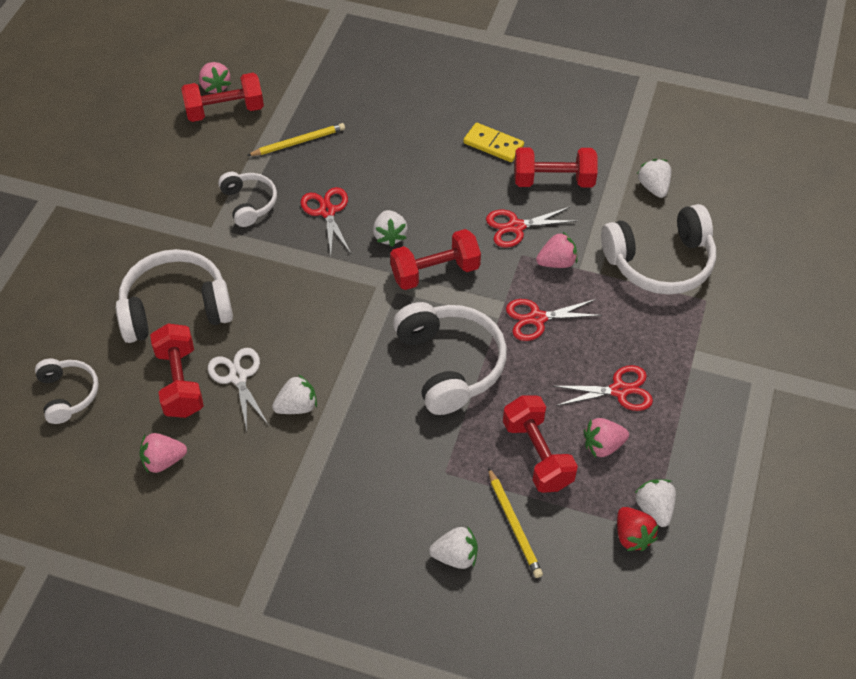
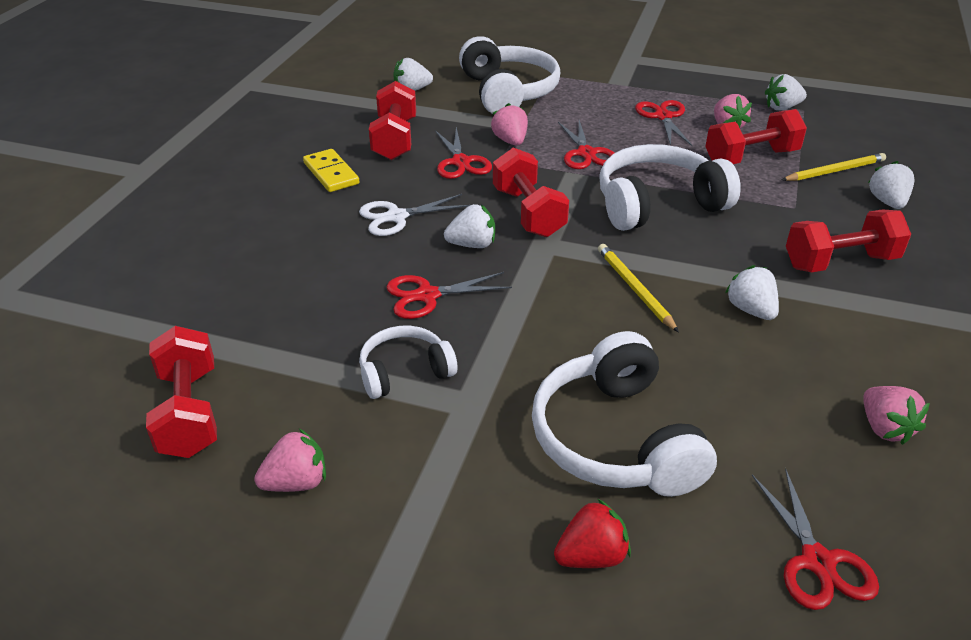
camera: 90 degrees left, 15 degrees down
white headphones [35,359,99,424] -> red scissors [752,468,879,610]
red dumbbell [150,323,204,418] -> red dumbbell moved to [786,209,911,272]
pink strawberry [199,62,231,93] -> pink strawberry moved to [254,429,326,492]
white scissors [208,348,268,431] -> white scissors moved to [359,194,470,236]
yellow pencil [247,123,345,156] -> yellow pencil moved to [598,244,679,333]
yellow domino [463,123,524,162] -> yellow domino turned 60 degrees counterclockwise [303,149,359,192]
red strawberry [617,507,658,551] -> red strawberry moved to [554,498,631,568]

